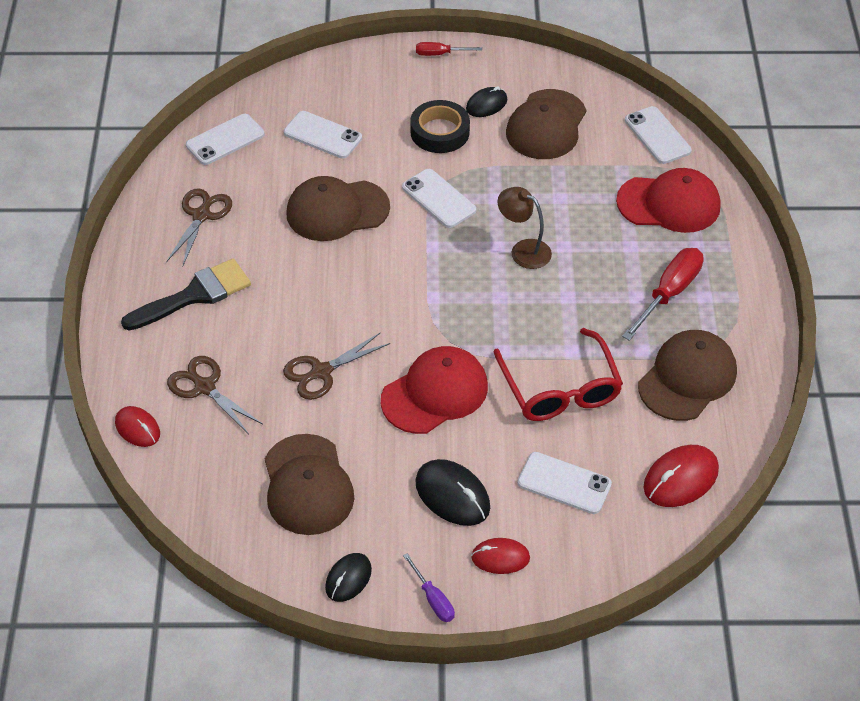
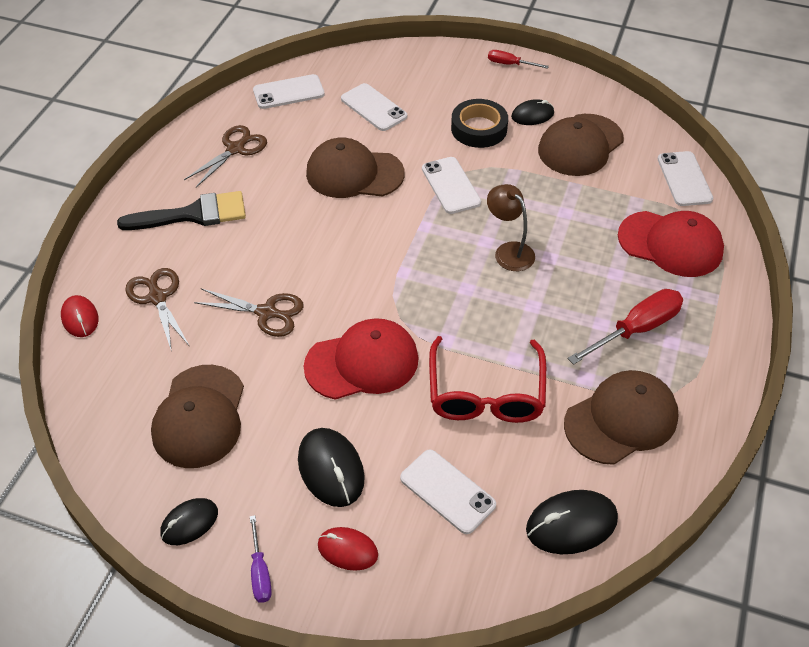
camera: 20 degrees right, 0 degrees up
brown scissors [283,332,390,400] -> brown scissors turned 150 degrees counterclockwise [194,288,304,337]
red mouse [643,445,719,507] -> black mouse [526,490,618,554]

